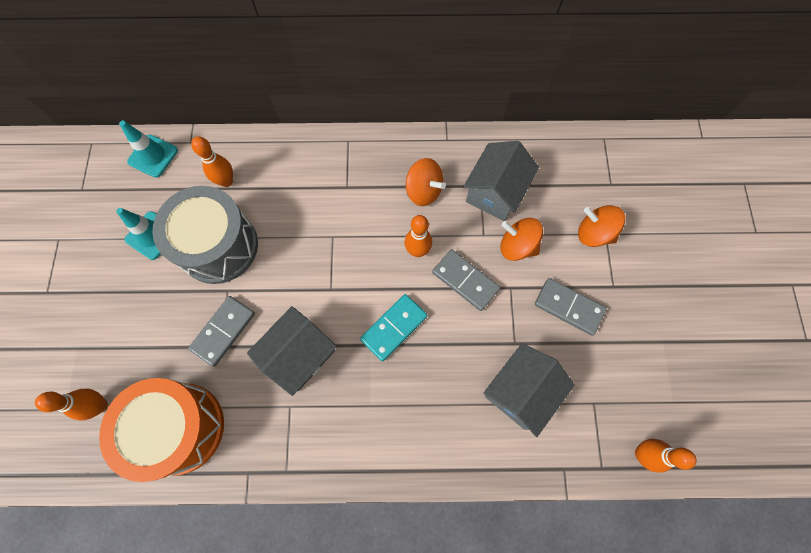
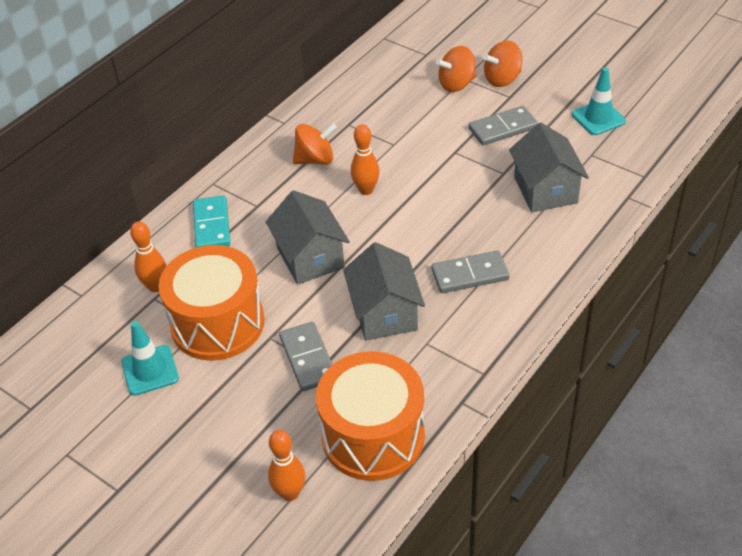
camera: 50 degrees left, 25 degrees down
turquoise traffic cone [119,121,178,178] -> turquoise traffic cone moved to [572,67,626,135]
grey drum [152,186,258,284] -> orange drum [158,245,265,361]
turquoise domino [360,294,427,361] -> turquoise domino moved to [193,195,231,247]
grey domino [432,249,500,311] -> grey domino moved to [431,251,510,293]
grey house [463,141,539,221] -> grey house moved to [266,190,350,285]
orange spinning top [500,218,543,261] -> orange spinning top moved to [484,41,522,87]
orange bowling pin [635,439,697,473] -> none

